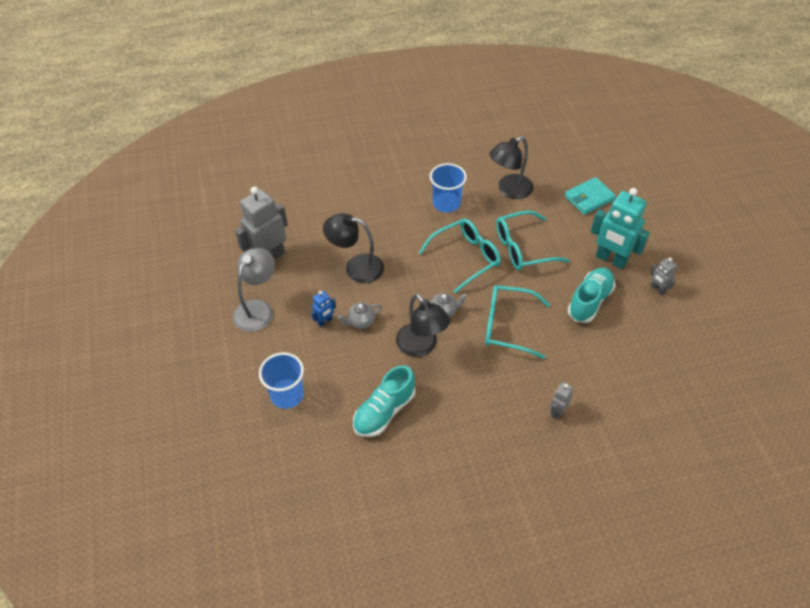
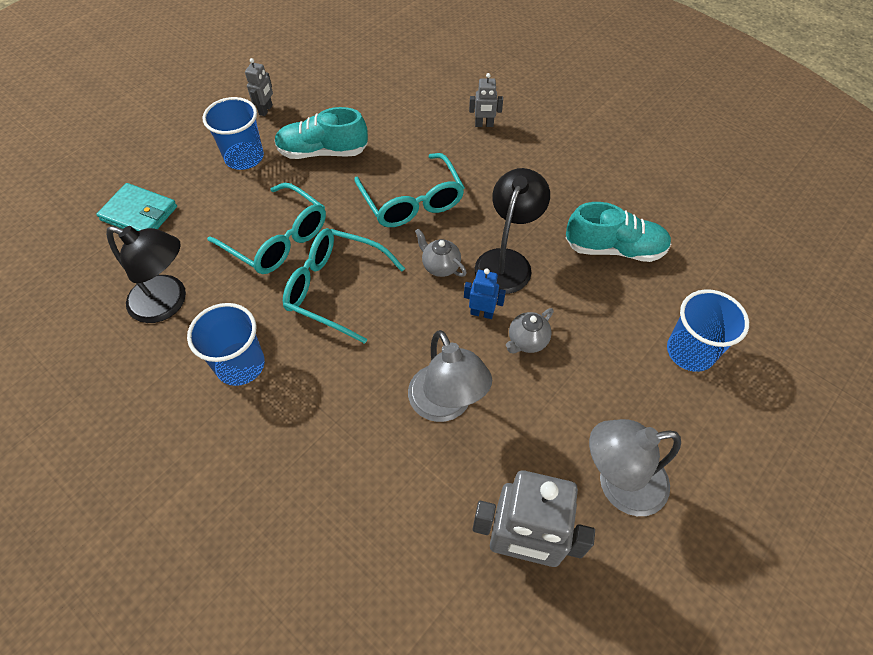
camera: 125 degrees left, 5 degrees up
blue robot [311,291,336,327] -> blue robot moved to [464,269,506,319]
black lamp [323,213,384,283] -> grey lamp [408,330,492,422]
grey teapot [338,303,382,329] -> grey teapot turned 105 degrees clockwise [506,308,554,353]
turquoise robot [591,188,650,269] -> blue cup [203,97,264,170]

